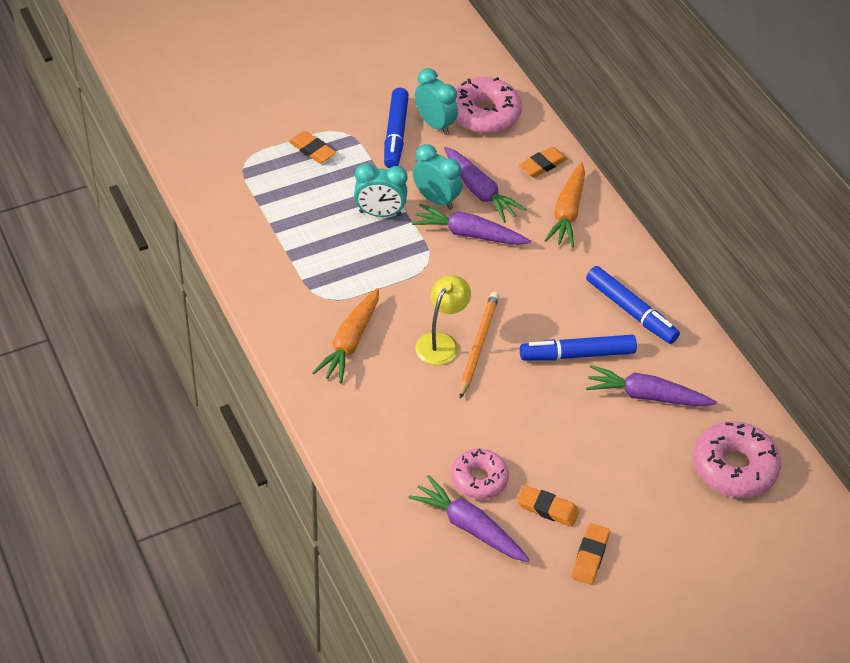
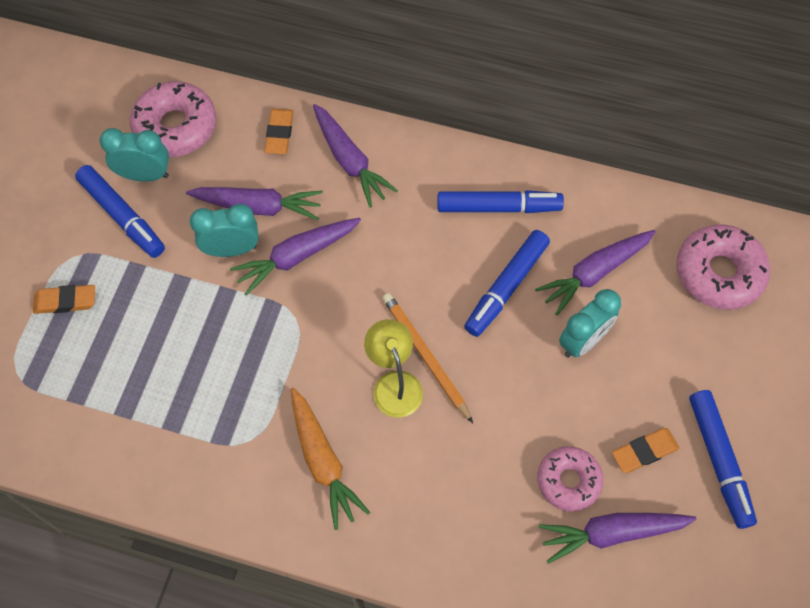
camera: 45 degrees left, 15 degrees up
turquoise clock [354,163,407,217] -> turquoise clock moved to [559,289,621,358]
orange carrot [544,162,585,247] -> purple carrot [313,104,398,207]
orange eraser [571,523,610,585] -> blue marker [689,390,757,529]

